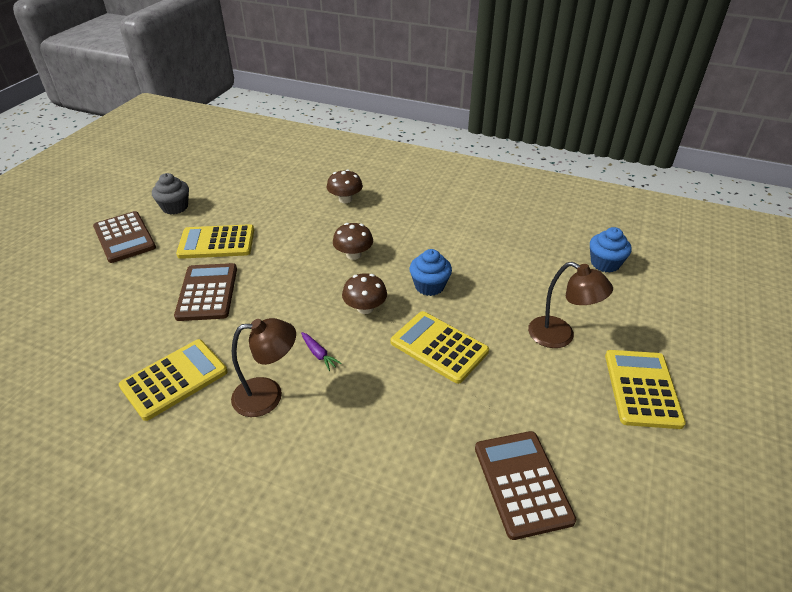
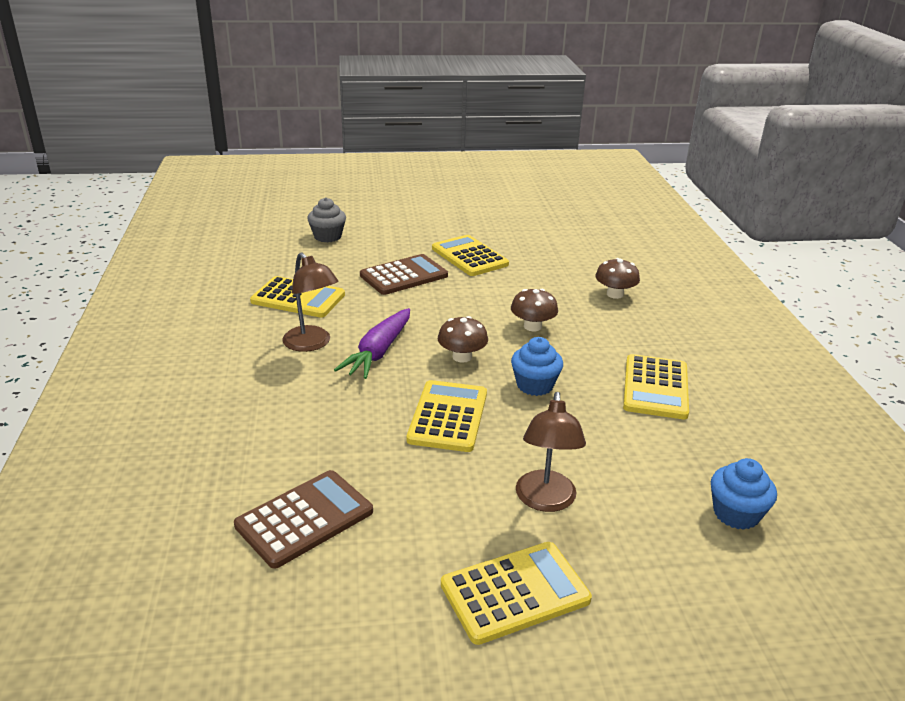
camera: 60 degrees right, 10 degrees down
brown calculator [93,211,156,263] -> none
grey cupcake [152,173,189,215] -> grey cupcake moved to [307,197,346,242]
purple carrot [301,332,342,371] -> purple carrot [334,308,410,379], size x2.14
none -> yellow calculator [623,354,689,419]

